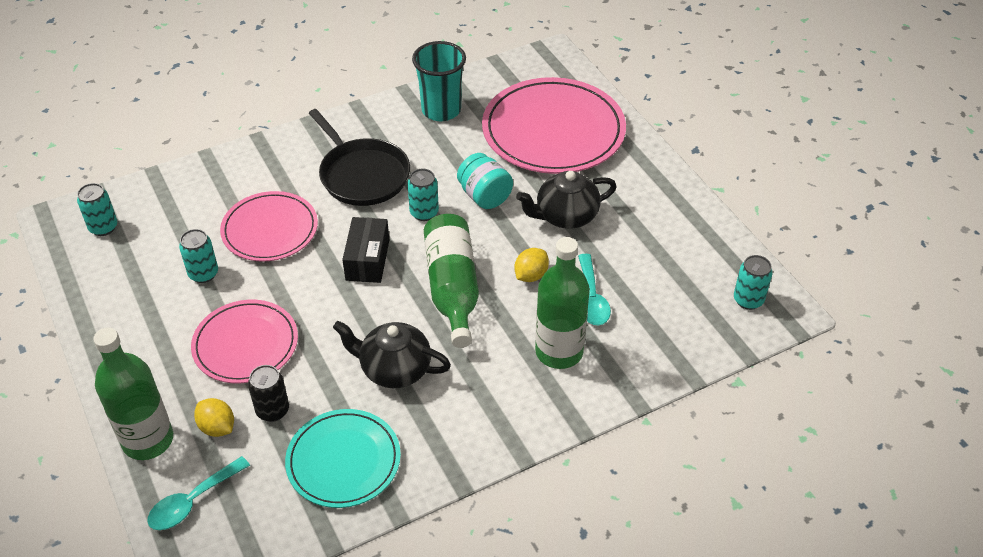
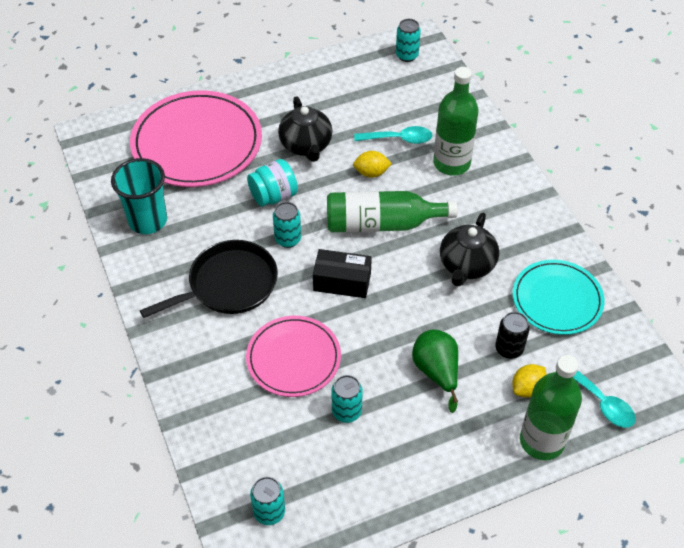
camera: 85 degrees left, 5 degrees up
pink plate [191,300,298,383] -> green pear [412,329,458,413]
yellow lemon [514,248,549,282] -> yellow lemon turned 45 degrees counterclockwise [353,151,392,178]

